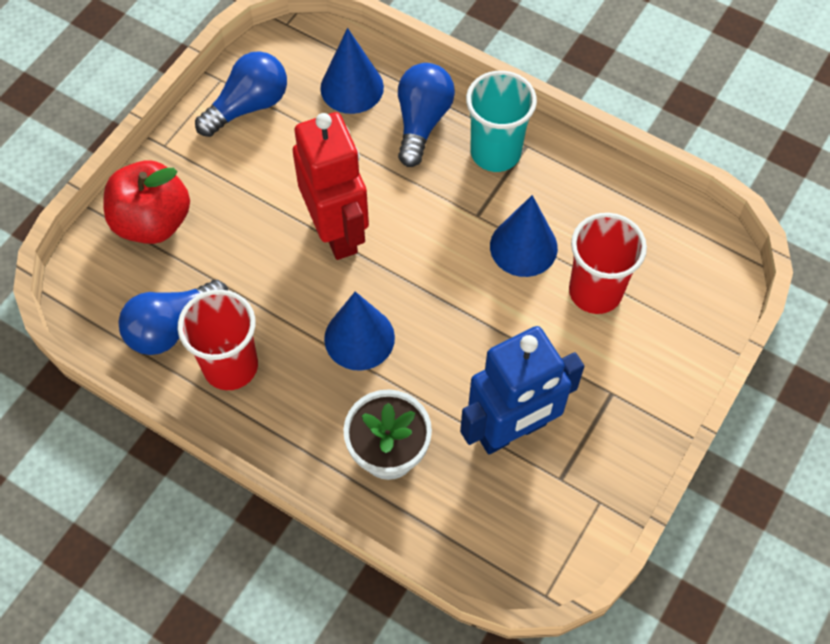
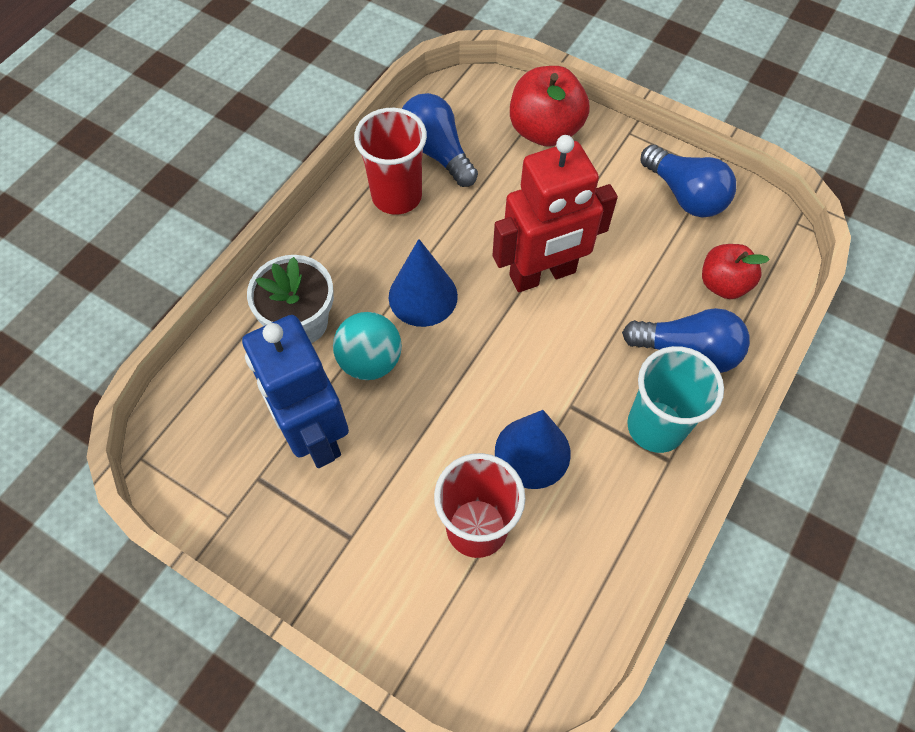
camera: 90 degrees right, 0 degrees up
blue cone [320,28,384,114] -> red apple [702,244,770,299]
none -> turquoise ball [333,312,402,380]

